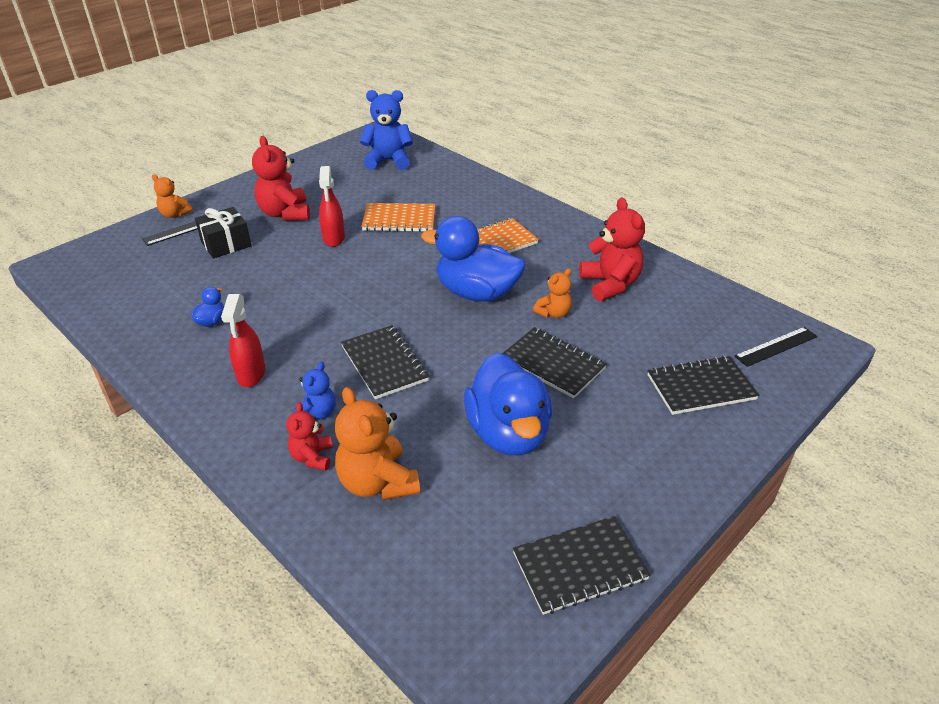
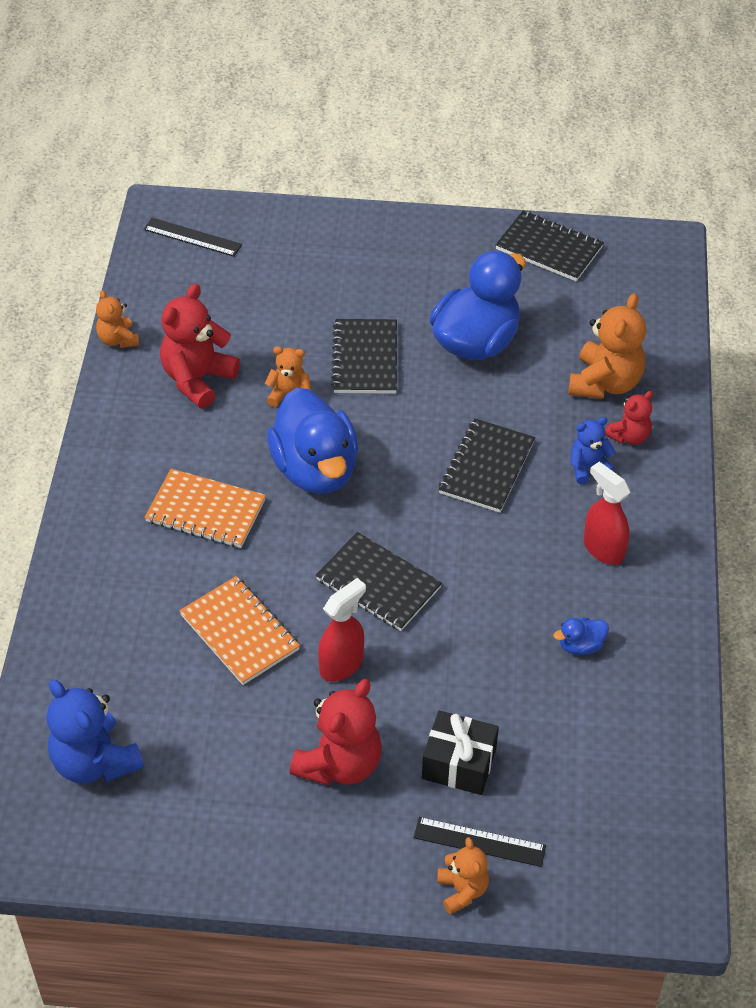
camera: 130 degrees left, 10 degrees up
red spray bottle [221,294,265,387] -> red spray bottle turned 90 degrees counterclockwise [584,462,630,565]
black notebook [648,356,759,415] -> black notebook moved to [316,532,442,631]
none -> orange teddy bear [96,290,139,348]

